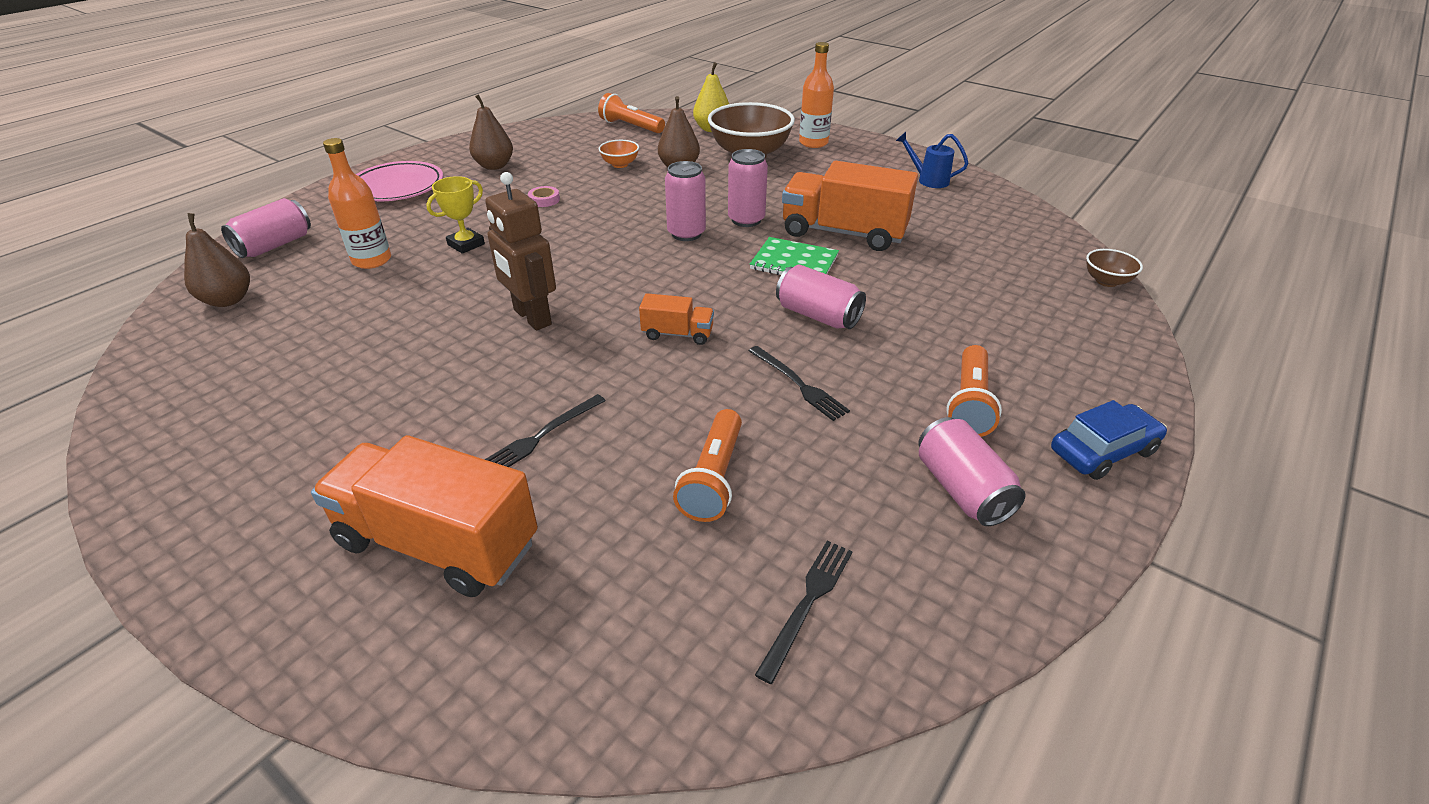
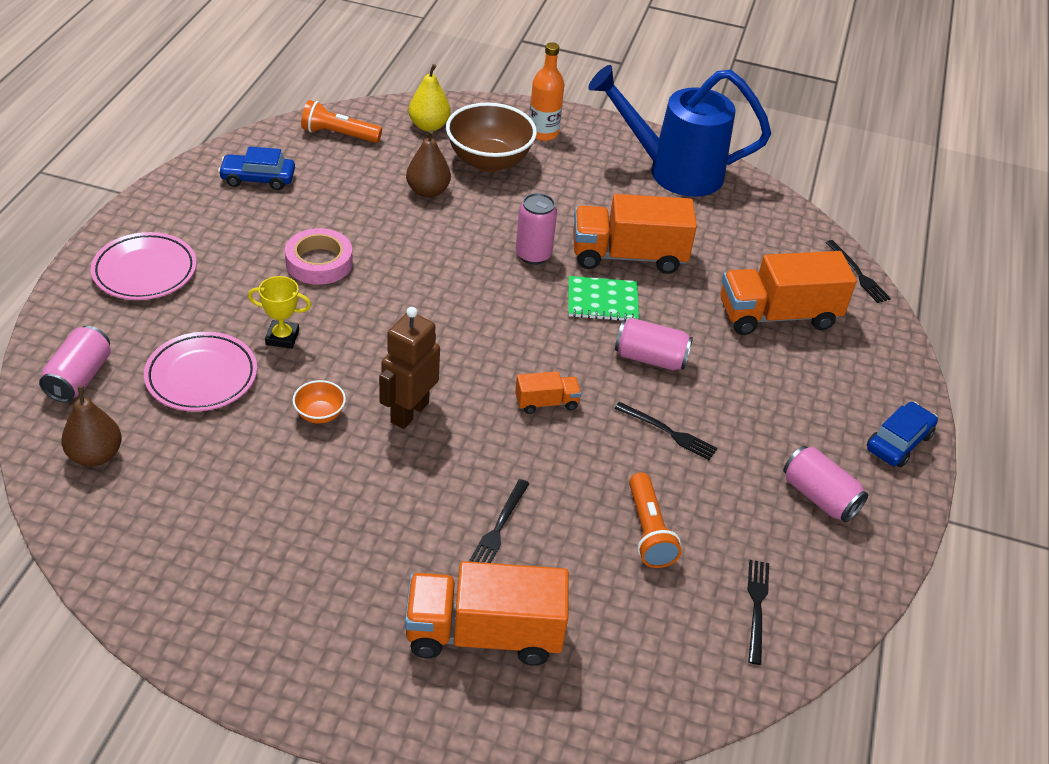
camera: 25 degrees left, 5 degrees up
orange bottle [323,138,391,269] -> pink plate [144,332,257,411]
yellow trophy [426,176,485,254] -> yellow trophy turned 75 degrees clockwise [248,276,311,349]
brown pear [469,94,513,170] -> none
brown robot [485,172,556,331] -> brown robot turned 90 degrees clockwise [379,307,440,429]
pink tape [528,186,560,207] -> pink tape [285,228,353,285], size x2.05
orange bowl [599,140,639,168] -> orange bowl moved to [292,380,346,424]
pink can [665,161,706,241] -> none
blue watering can [896,132,969,188] -> blue watering can [588,65,771,197], size x2.49
orange flashlight [946,345,1002,437] -> none
brown bowl [1086,249,1143,287] -> black fork [826,240,891,303]
none -> blue car [218,146,295,190]
none -> orange truck [721,251,857,335]

